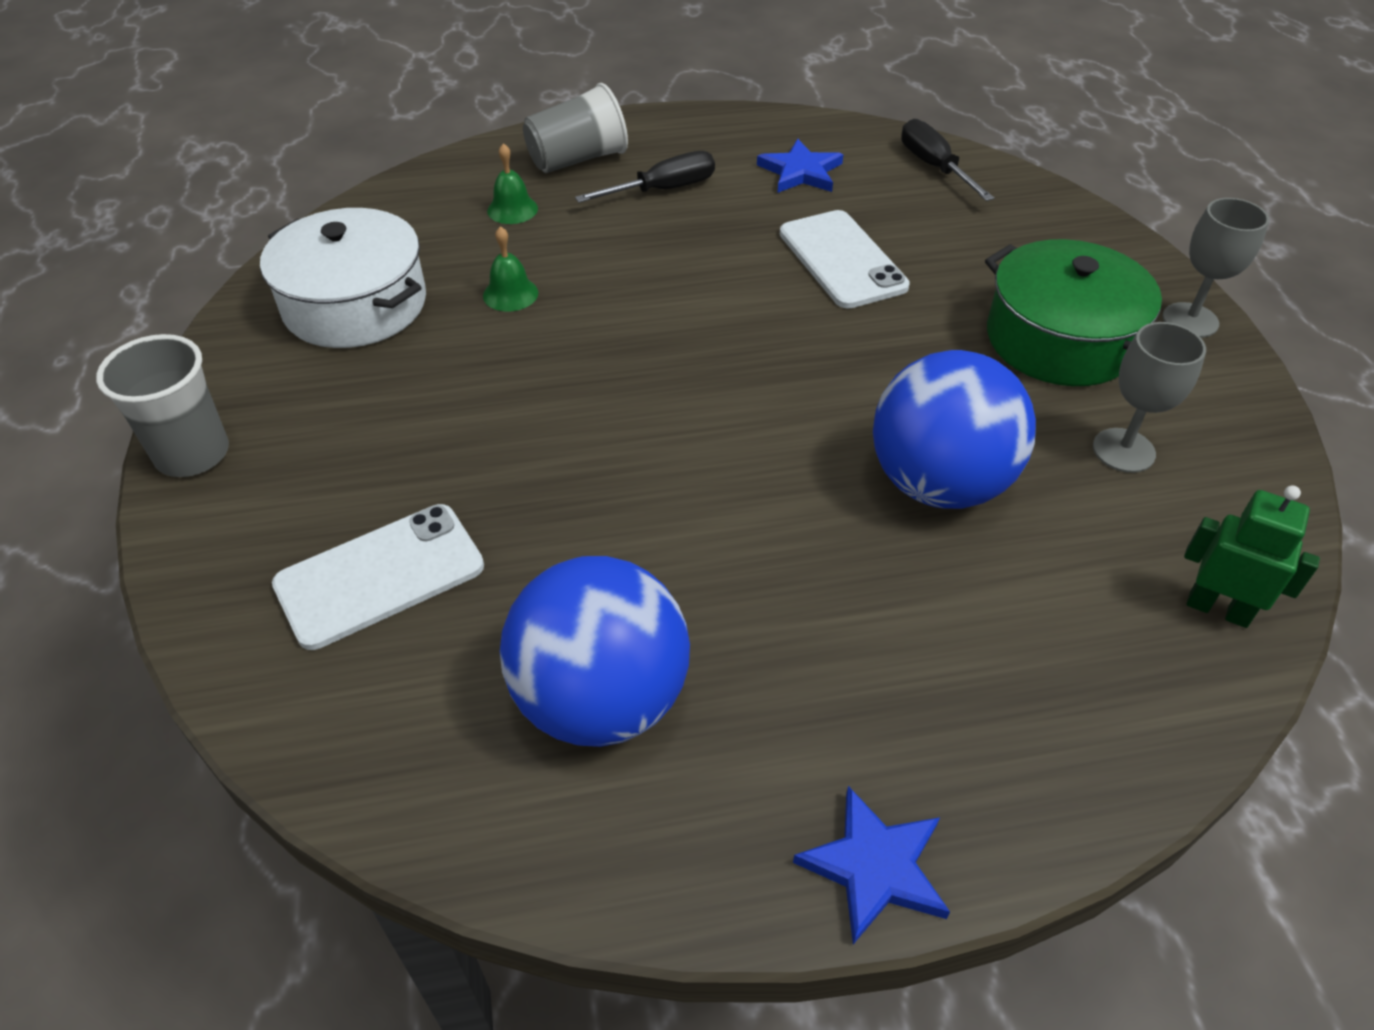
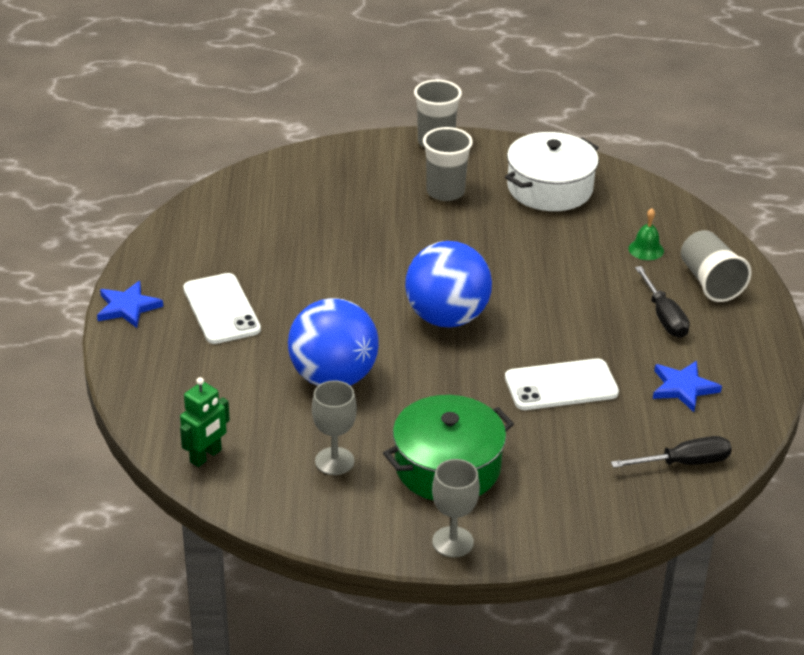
camera: 100 degrees right, 10 degrees down
white phone [272,504,484,650] -> white phone moved to [183,273,261,344]
green bell [483,226,538,312] -> none
blue ball [500,556,690,747] -> blue ball moved to [405,241,492,328]
none -> grey cup [423,127,473,201]

